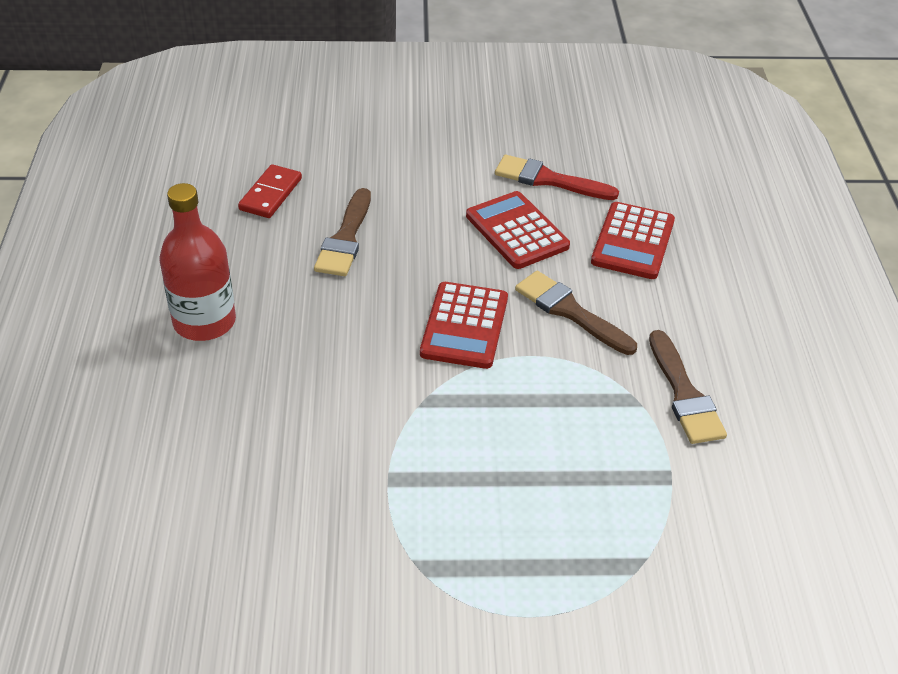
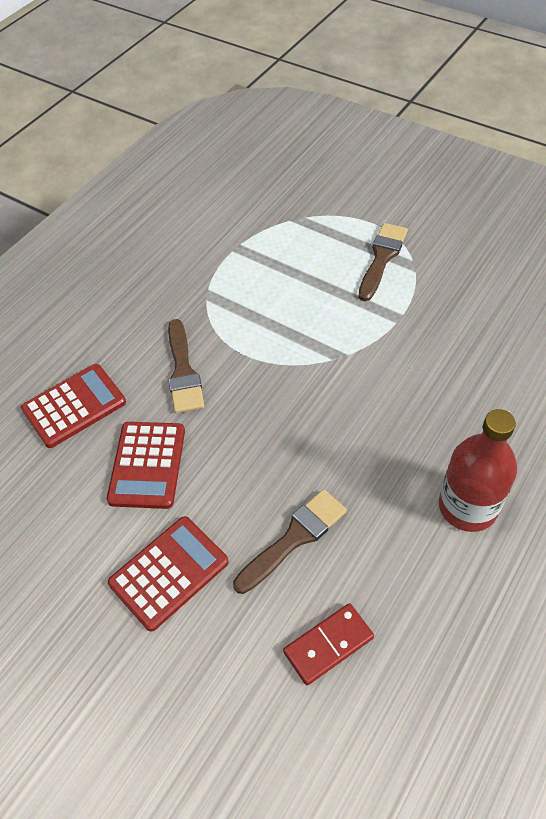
camera: 140 degrees left, 10 degrees up
red calculator [420,282,508,369] -> red calculator moved to [108,516,229,632]
red brush [495,155,619,200] -> none
brown brush [649,330,727,444] -> brown brush moved to [358,223,408,301]

